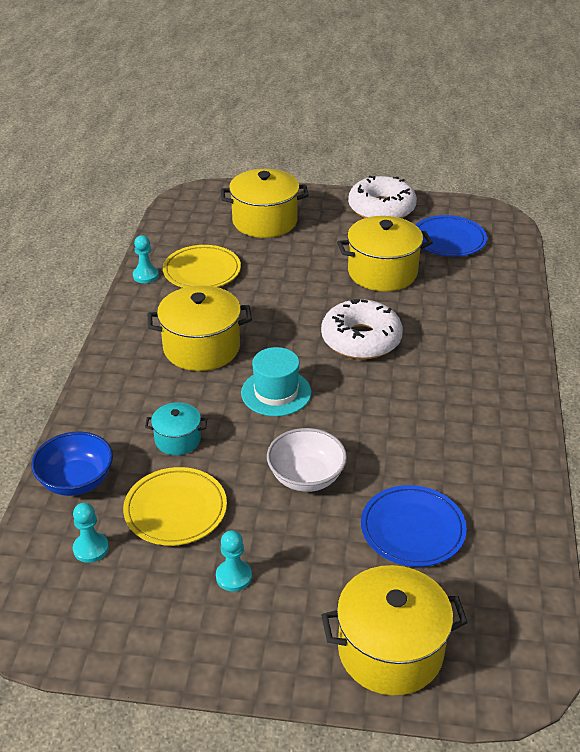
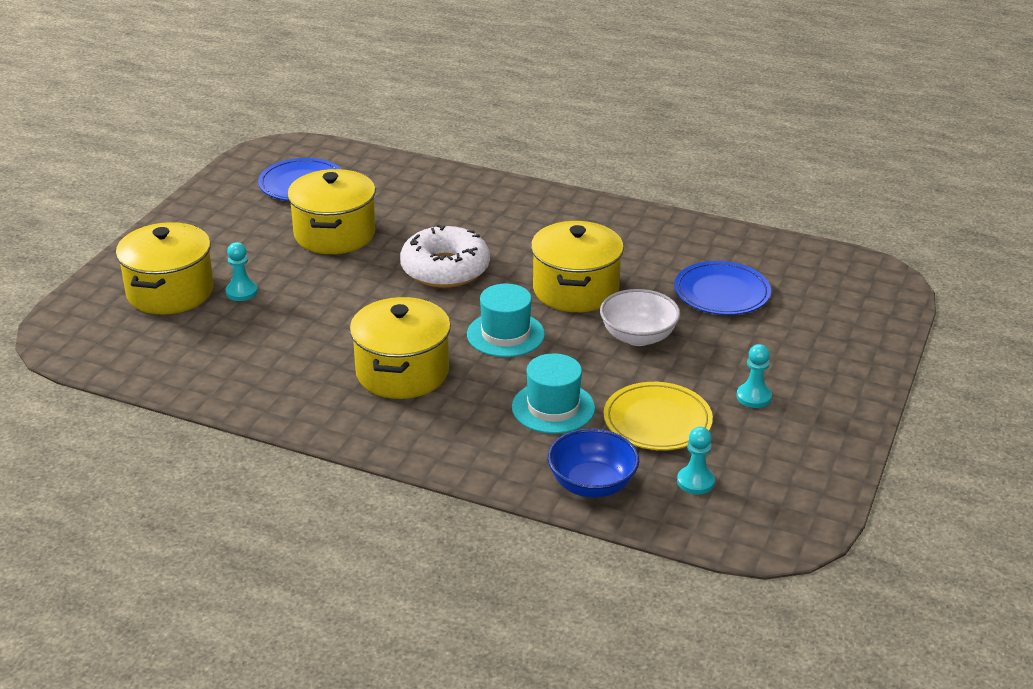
camera: 75 degrees left, 5 degrees down
turquoise pawn [133,235,159,283] -> turquoise pawn moved to [225,242,258,301]
turquoise pot [145,402,207,455] -> turquoise hat [512,353,595,434]
yellow plate [163,245,241,288] -> none
yellow pot [321,565,468,696] -> yellow pot moved to [531,221,624,312]
white donut [348,176,417,218] -> none

